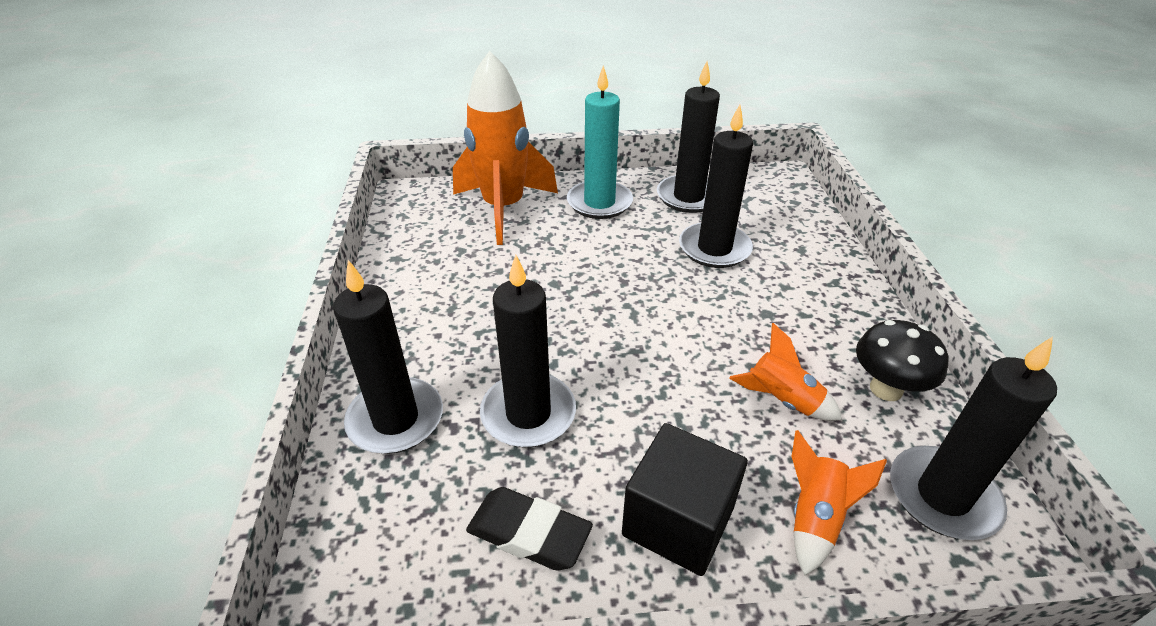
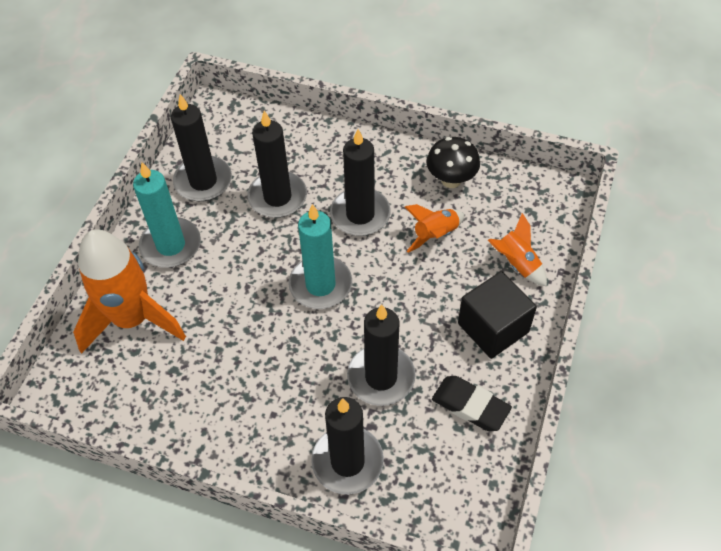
camera: 65 degrees left, 15 degrees up
black eraser [466,487,593,571] -> black eraser turned 75 degrees clockwise [432,376,512,431]
black candle [890,336,1057,540] -> black candle moved to [330,129,391,236]
none -> turquoise candle [288,204,352,309]

